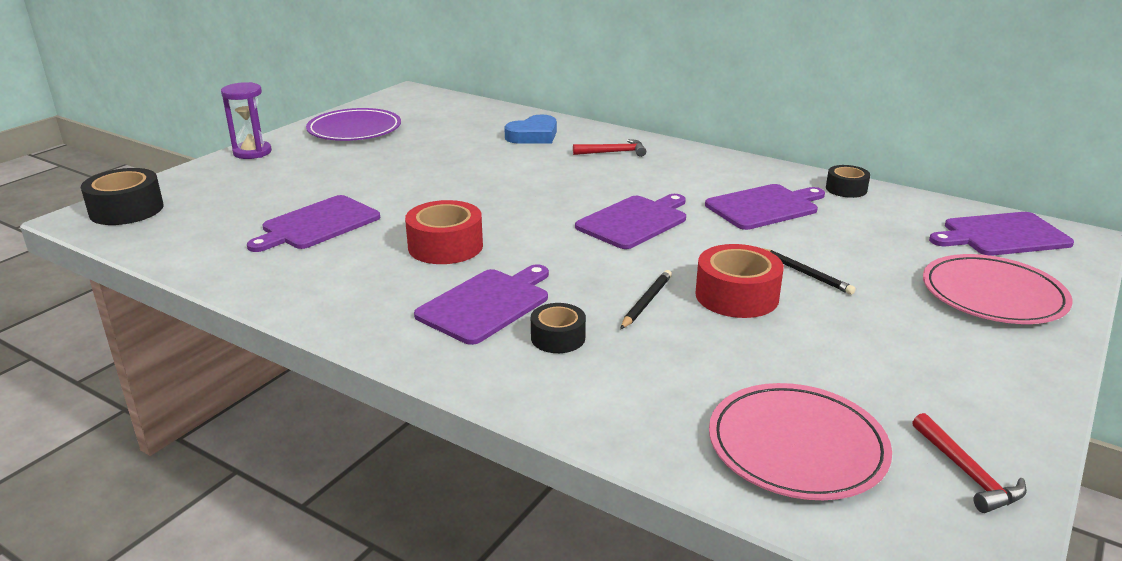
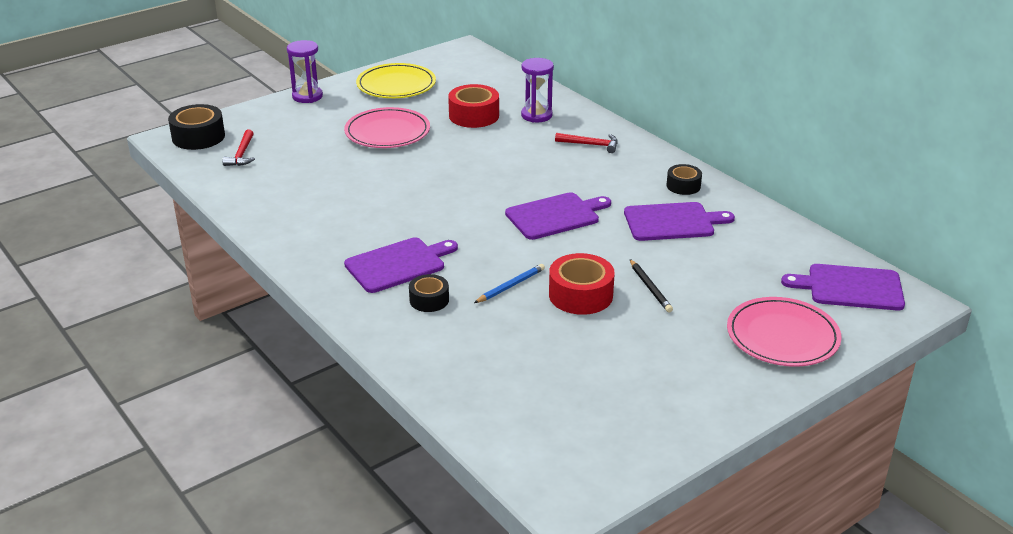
camera: 20 degrees right, 5 degrees up
purple cutting board [247,195,380,252] -> none
purple plate [306,108,401,141] -> yellow plate [356,63,436,98]
red tape [405,200,483,264] -> red tape moved to [448,84,499,128]
blue heart [504,115,557,144] -> purple hourglass [521,58,554,123]
black pencil [620,270,672,329] -> blue pencil [474,264,545,303]
pink plate [709,383,892,500] -> pink plate moved to [344,107,430,148]
black tape [826,165,870,198] -> black tape moved to [666,164,702,195]
red hammer [912,413,1027,513] -> red hammer moved to [222,129,255,166]

